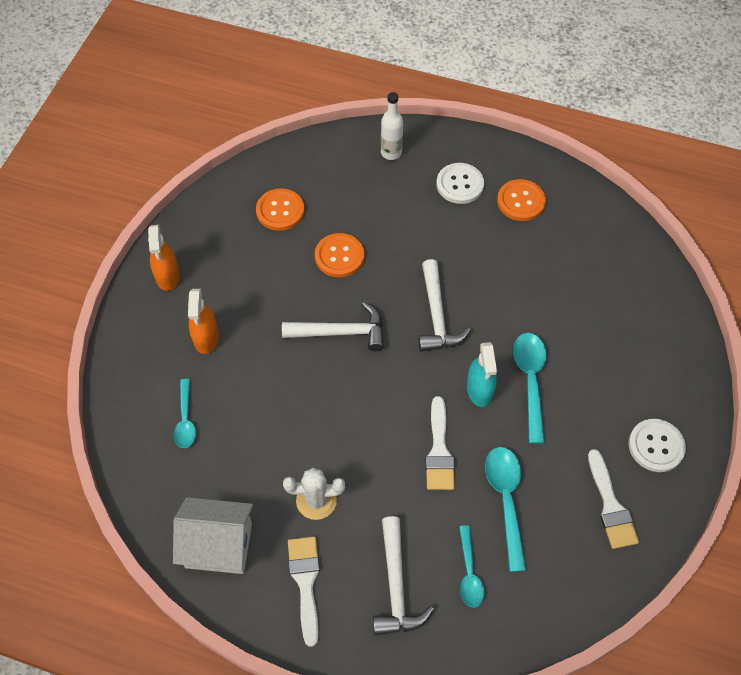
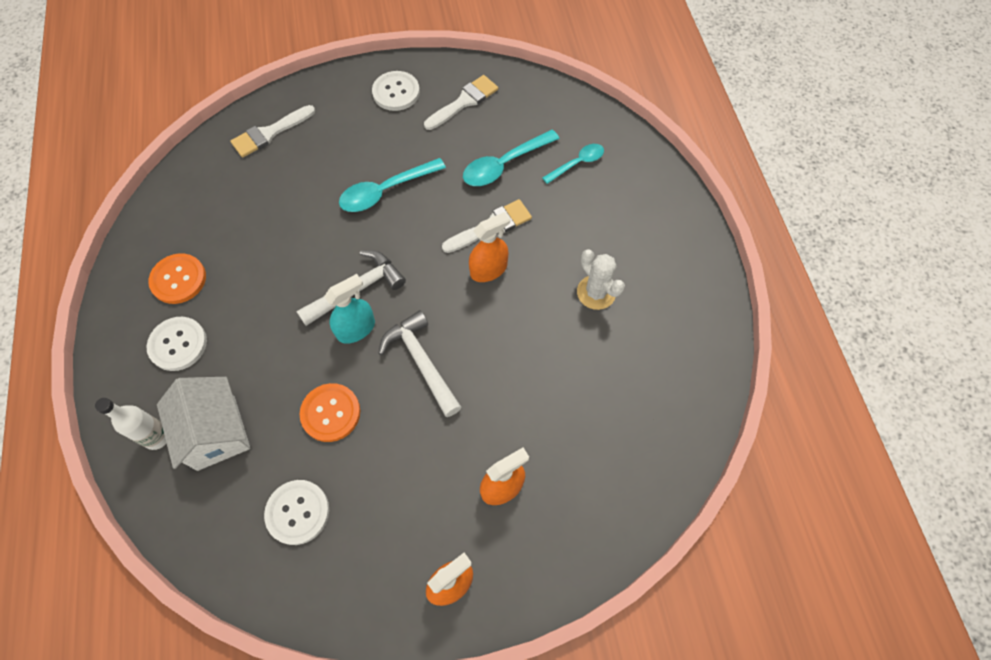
camera: 120 degrees left, 5 degrees up
white house [173,497,253,574] -> white house moved to [157,377,250,471]
turquoise spoon [174,379,196,448] -> none
orange button [256,188,304,231] -> white button [264,480,329,545]
white brush [288,537,320,647] -> white brush moved to [230,105,315,158]
white hammer [373,516,434,635] -> none
turquoise spray bottle [467,342,497,407] -> turquoise spray bottle moved to [324,274,375,344]
none -> orange spray bottle [469,212,510,282]

